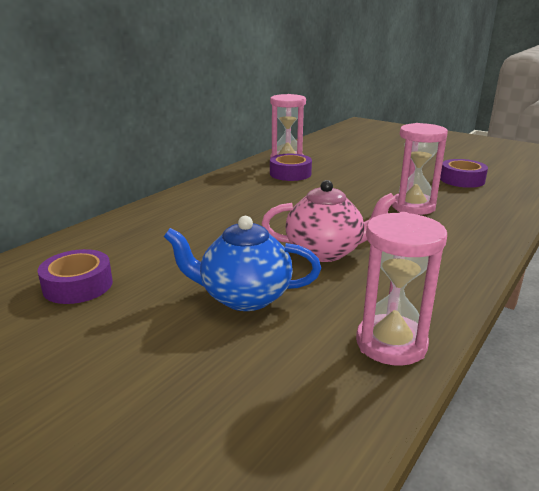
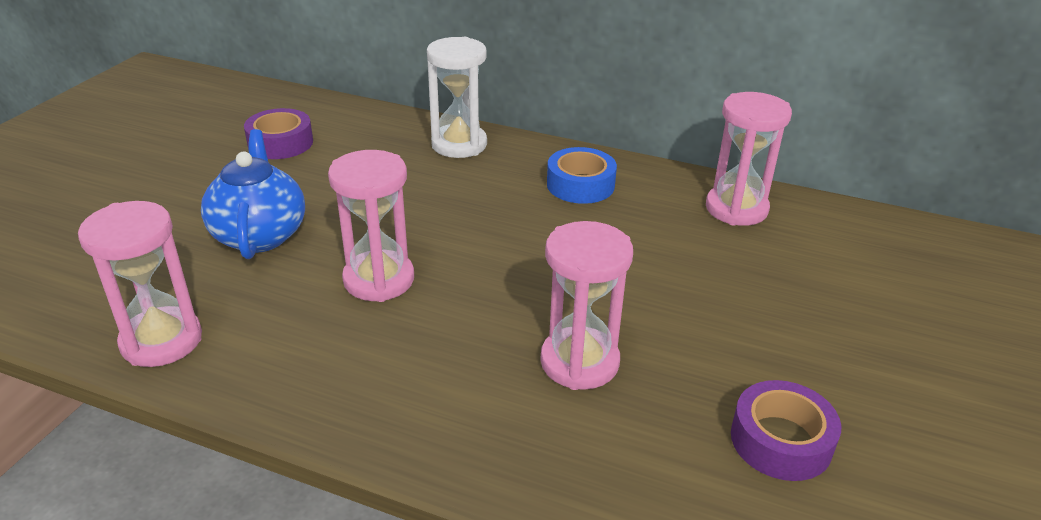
camera: 75 degrees right, 10 degrees up
pink teapot [262,180,397,262] -> pink hourglass [328,150,414,302]
purple tape [270,154,312,181] -> none
none -> white hourglass [427,37,487,158]
none -> blue tape [547,147,617,204]

